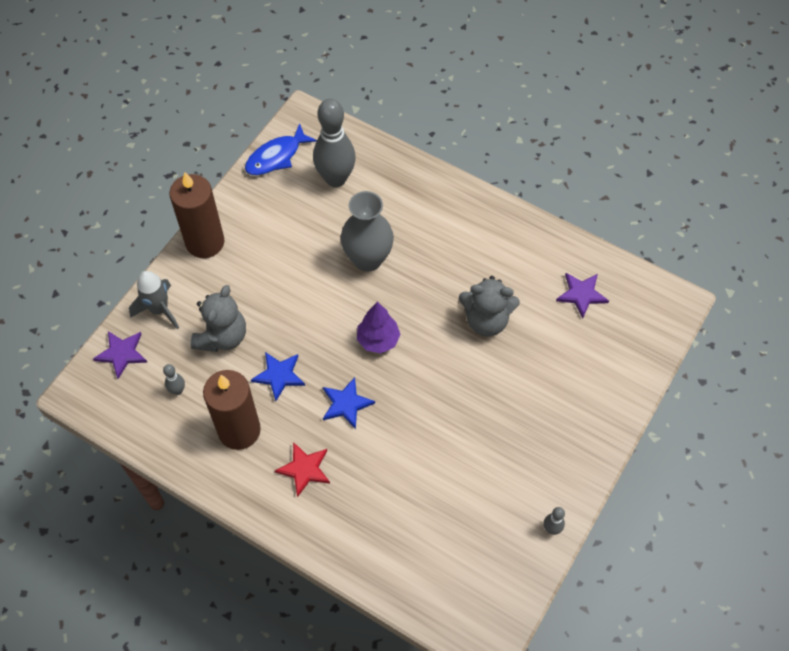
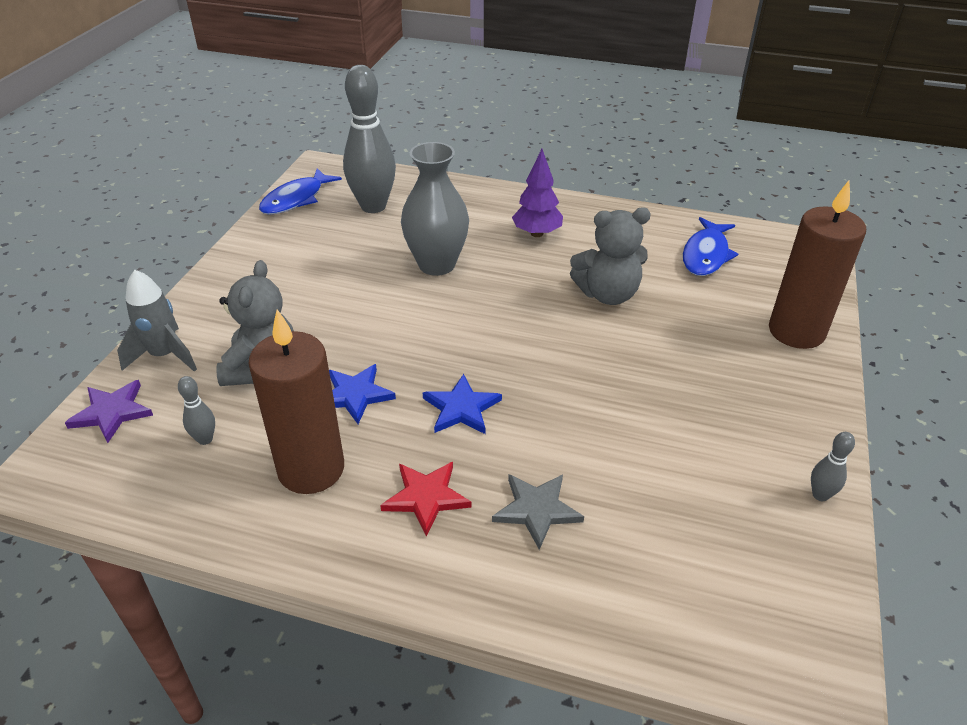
camera: 15 degrees left, 20 degrees down
brown candle [169,172,224,258] -> brown candle moved to [769,180,866,349]
purple tree [357,302,401,353] -> purple tree moved to [512,149,563,237]
purple star [556,273,609,319] -> blue fish [683,217,738,276]
none -> grey star [492,474,584,550]

